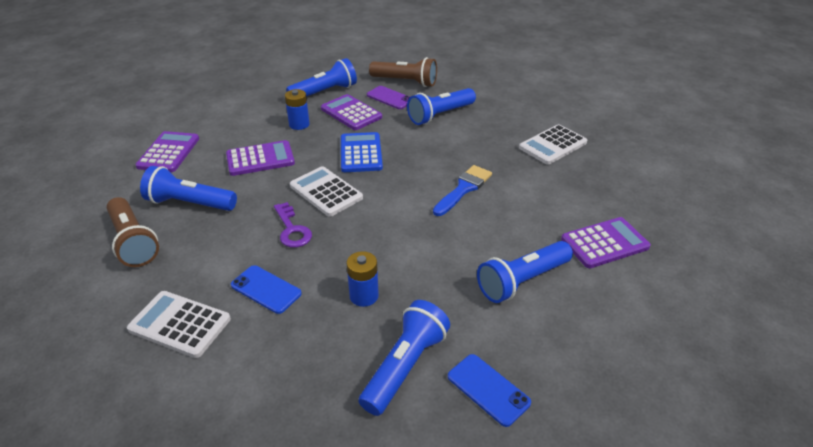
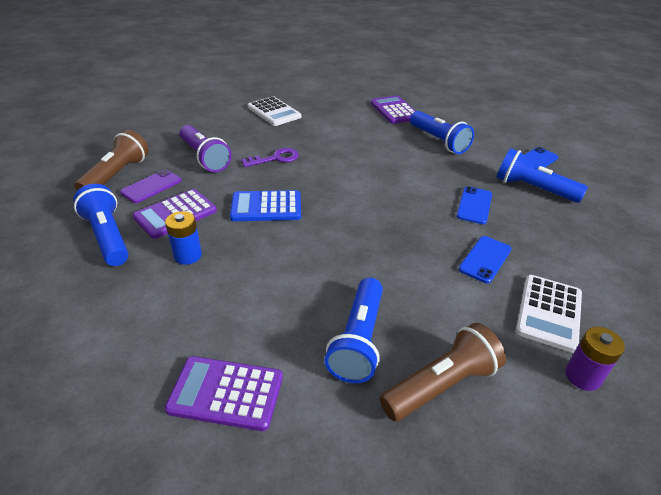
camera: 90 degrees left, 0 degrees up
purple calculator [226,140,295,176] -> none
purple key [274,202,312,248] -> purple key moved to [241,148,299,167]
white calculator [290,166,363,217] -> none
blue battery [346,251,379,307] -> blue phone [456,186,492,224]
blue flashlight [407,88,476,125] -> purple flashlight [180,125,232,172]
blue brush [433,165,492,216] -> none
none -> purple battery [565,327,625,391]

